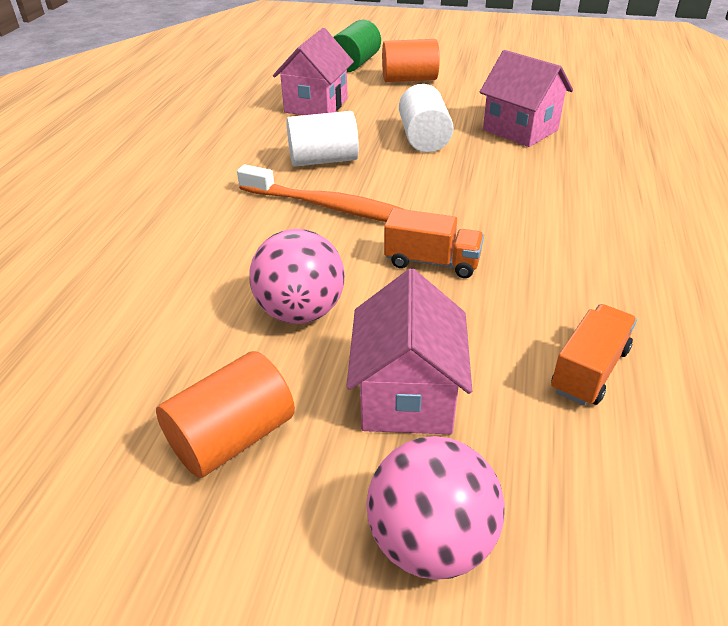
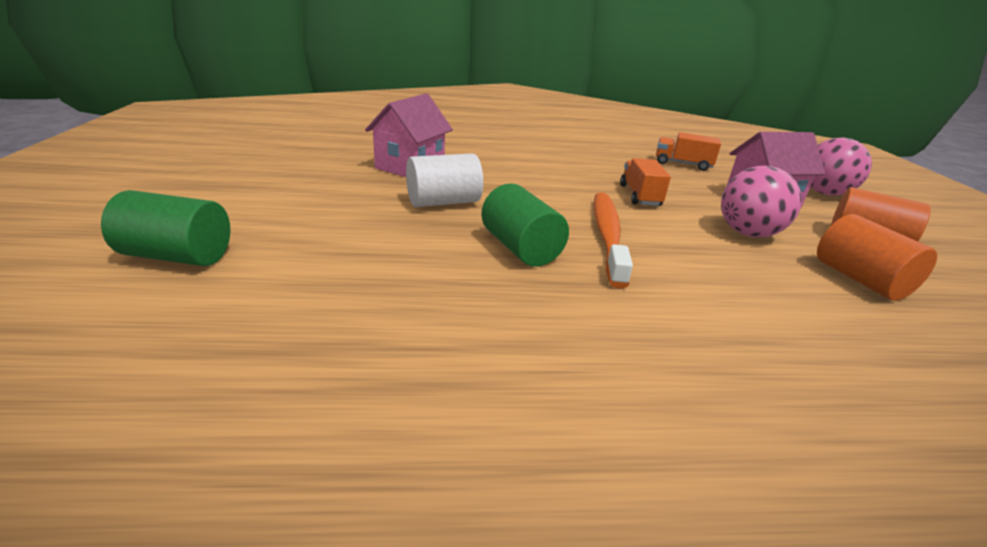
camera: 110 degrees left, 10 degrees down
pink house [273,28,354,115] -> none
white cylinder [286,111,359,167] -> green cylinder [481,184,569,267]
orange cylinder [382,39,440,82] -> orange cylinder moved to [817,214,937,301]

